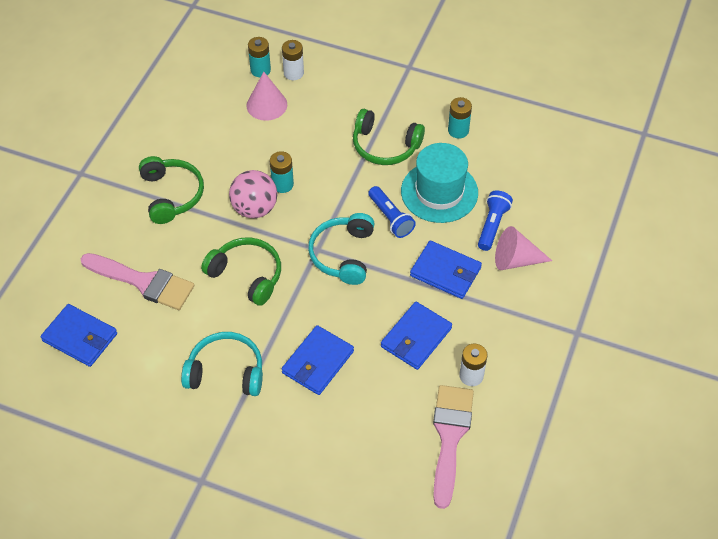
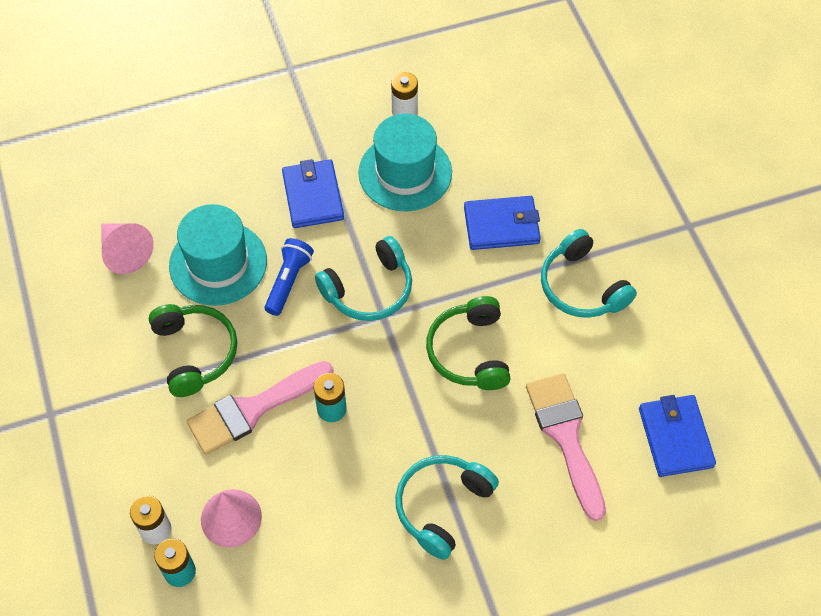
camera: 130 degrees left, 5 degrees up
green headphones [139,156,204,224] -> turquoise headphones [395,455,499,560]
pink ball [229,170,278,218] -> none
blue wallet [381,302,452,370] -> turquoise hat [358,114,452,211]
pink brush [433,385,474,509] -> pink brush moved to [187,361,333,455]
turquoise battery [448,97,472,139] -> none
blue flashlight [478,190,513,251] -> none
pink cone [495,226,552,270] -> pink cone moved to [101,223,154,274]

